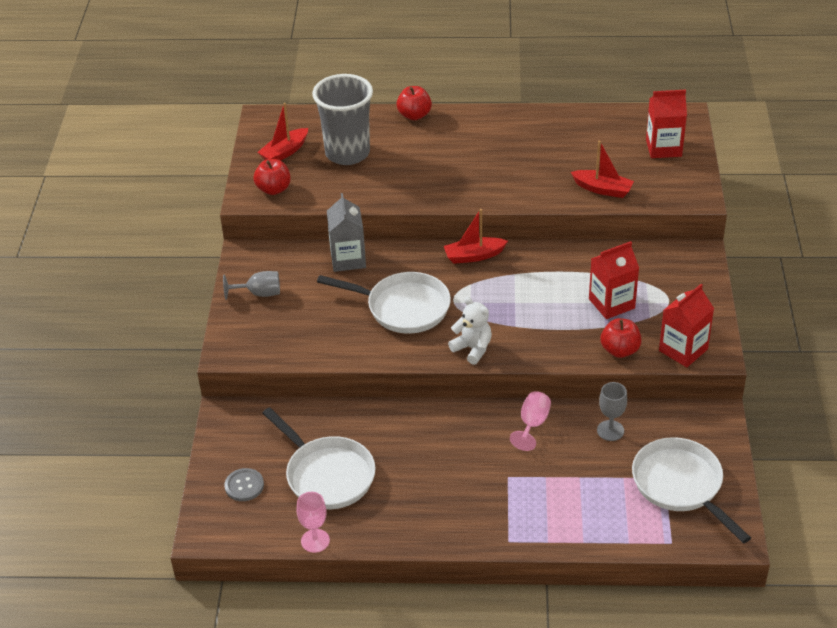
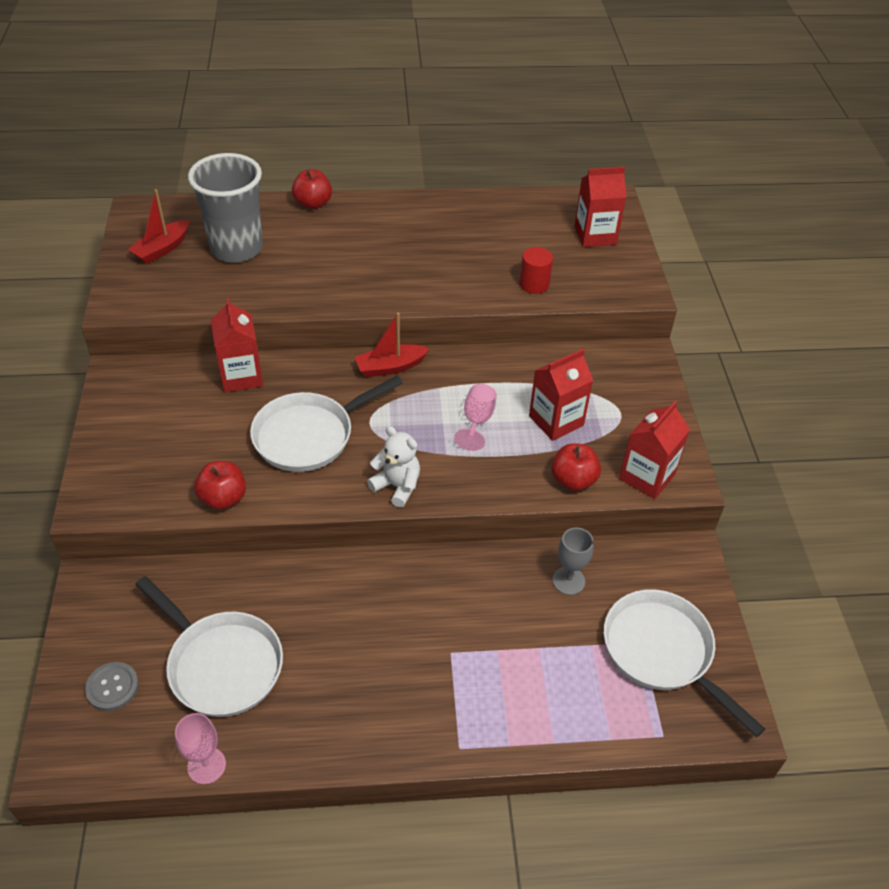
camera: 10 degrees left, 5 degrees up
grey goblet [223,271,280,300] -> none
red apple [254,159,291,195] -> red apple moved to [194,461,246,510]
white pan [317,272,451,333] -> white pan turned 135 degrees clockwise [250,376,403,472]
grey carton [327,193,366,272] -> red carton [211,298,263,392]
pink goblet [510,391,551,451] -> pink goblet moved to [454,384,497,451]
red boat [571,140,634,198] -> red cylinder [519,247,553,294]

